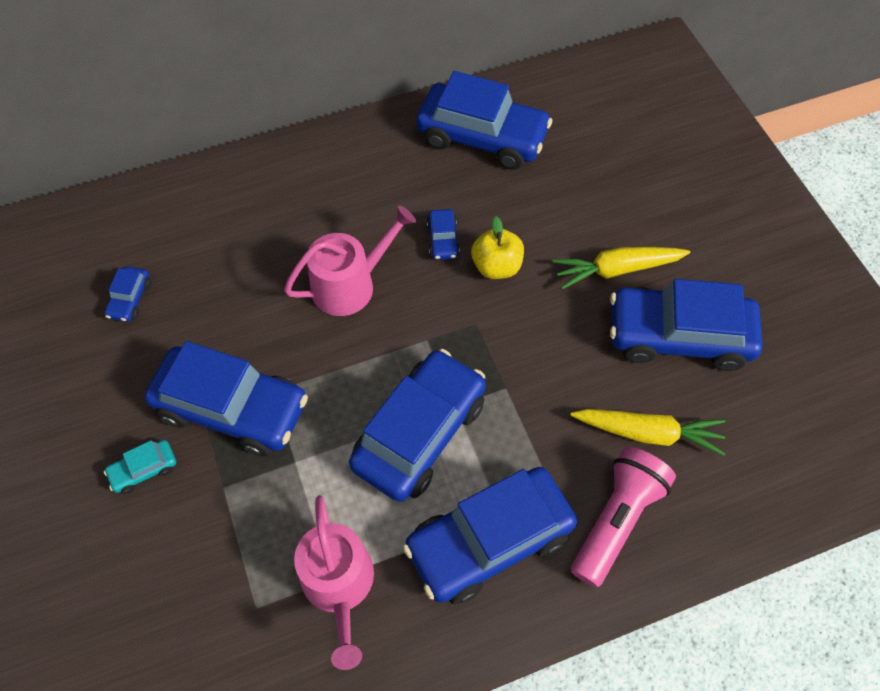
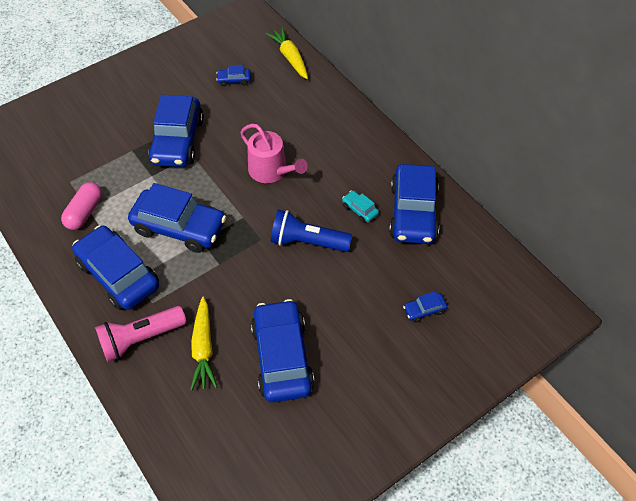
camera: 75 degrees right, 5 degrees down
turquoise car [104,440,176,494] -> turquoise car moved to [342,190,379,223]
pink watering can [294,495,374,670] -> pink capsule [61,182,102,230]
blue car [427,209,460,260] -> blue car moved to [403,291,447,322]
yellow apple [471,216,524,279] -> blue flashlight [271,210,352,252]
yellow carrot [553,247,690,289] -> yellow carrot moved to [266,27,308,79]
pink flashlight [571,447,676,588] -> pink flashlight turned 135 degrees clockwise [95,306,186,362]

